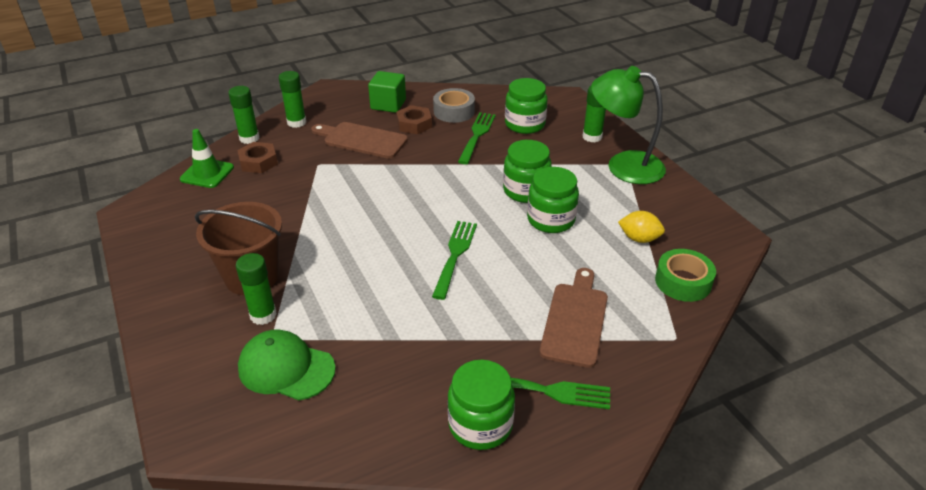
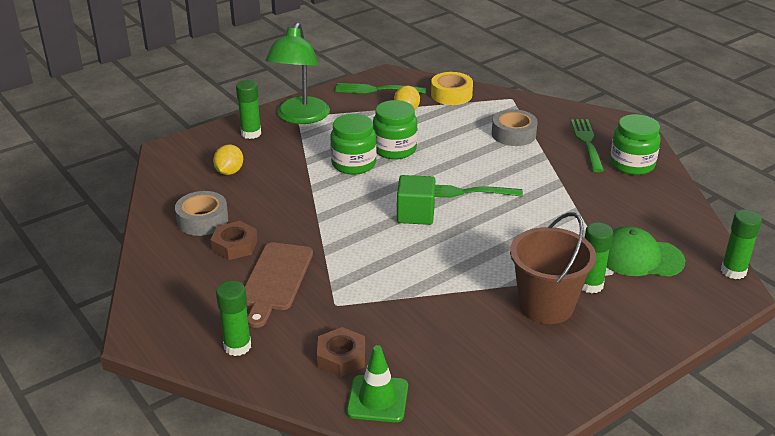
camera: 100 degrees left, 5 degrees down
green glue stick [228,86,259,144] -> green glue stick moved to [721,209,762,279]
green cap [238,330,336,400] -> green cap turned 90 degrees clockwise [606,226,686,277]
green cube [368,71,406,113] -> green cube moved to [397,175,435,225]
green fork [458,112,496,164] -> green fork moved to [335,83,426,93]
green jar [505,78,548,134] -> yellow lemon [213,145,243,175]
brown cutting board [539,268,608,368] -> grey tape [492,109,538,146]
green tape [655,249,716,302] -> yellow tape [431,72,473,105]

